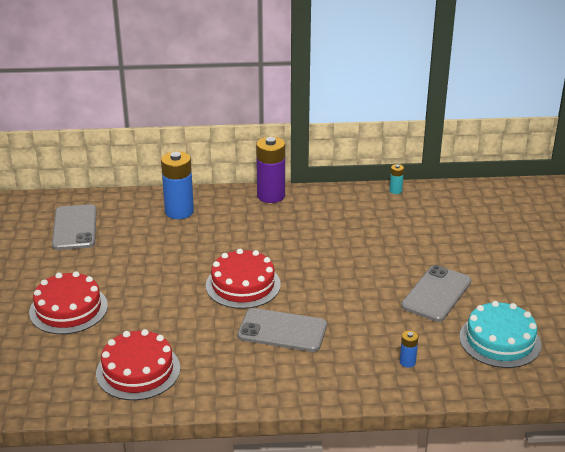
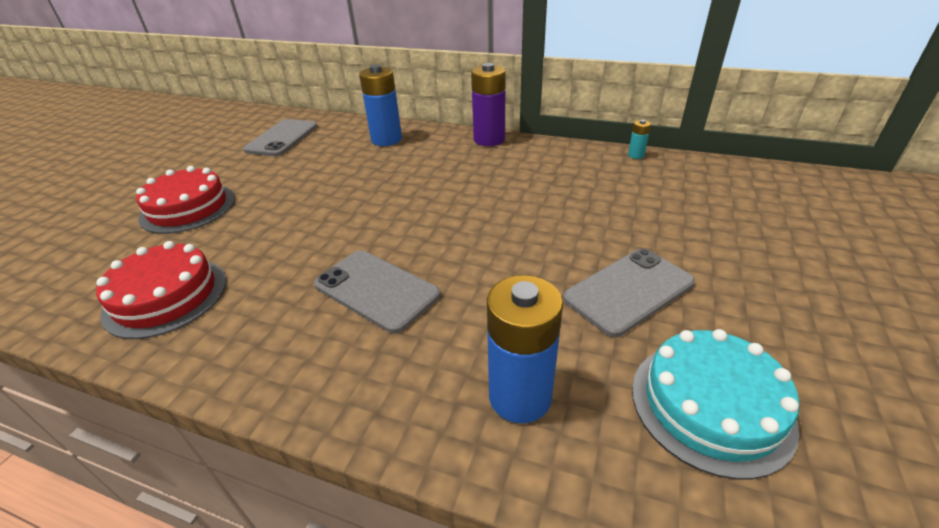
camera: 25 degrees right, 5 degrees up
red cake [206,249,281,309] -> none
blue battery [400,331,418,368] -> blue battery [487,275,563,423], size x2.18

